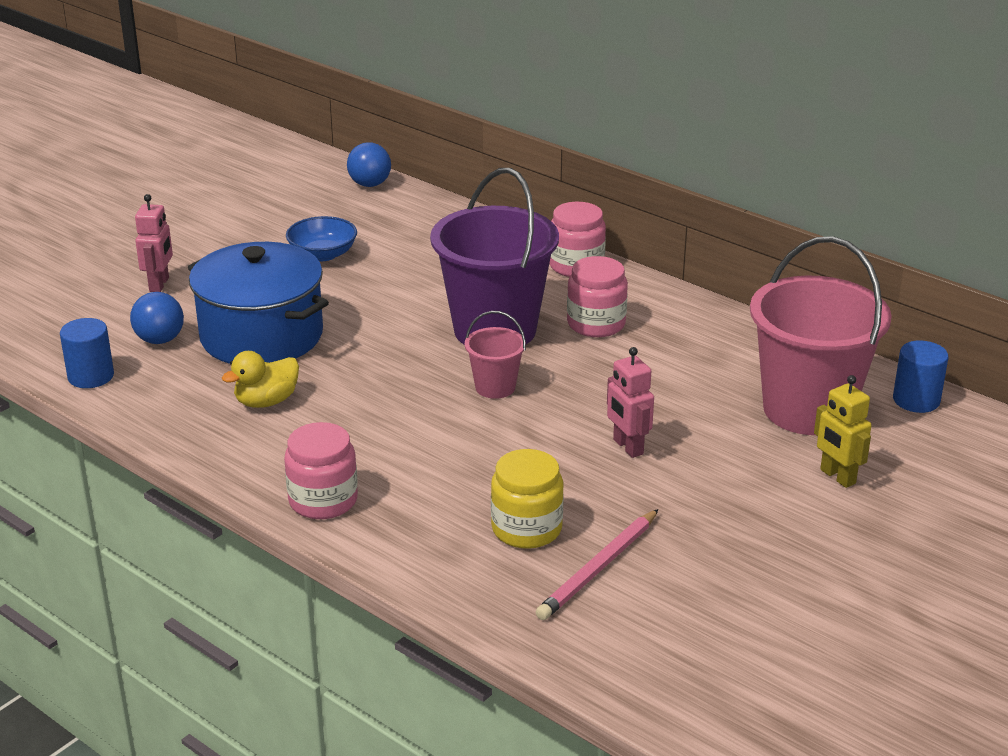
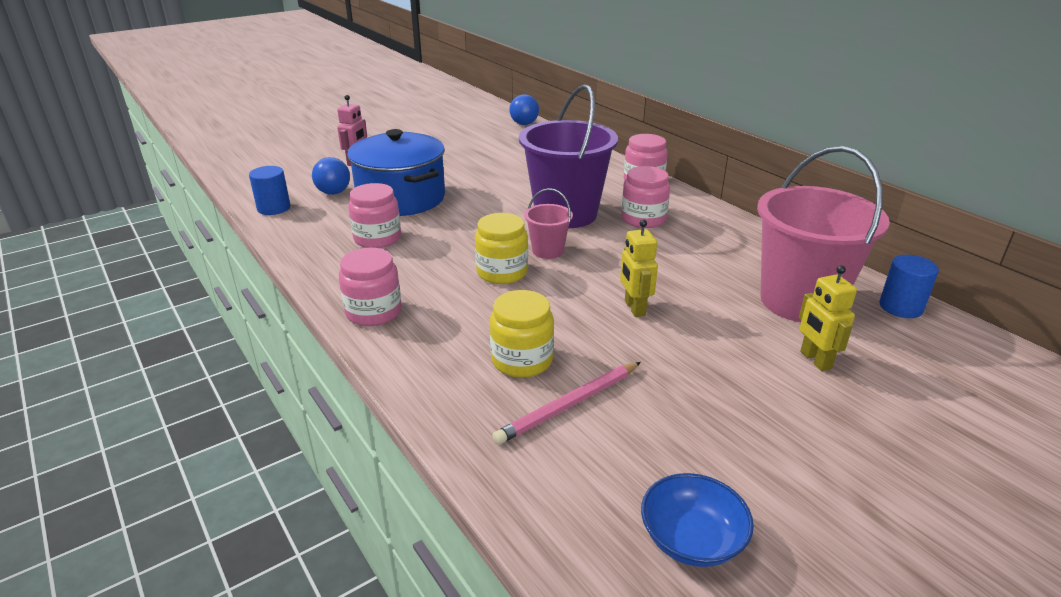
camera: 15 degrees right, 0 degrees up
yellow duck [222,351,299,408] -> pink jar [348,183,401,248]
blue bowl [286,216,357,261] -> blue bowl moved to [641,473,754,567]
pink robot [607,347,654,458] -> yellow robot [620,219,658,317]
none -> yellow jar [475,213,528,284]

